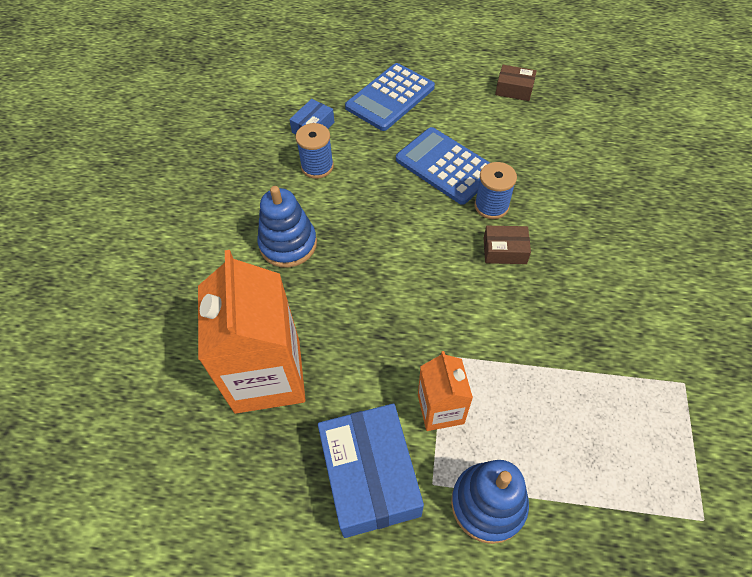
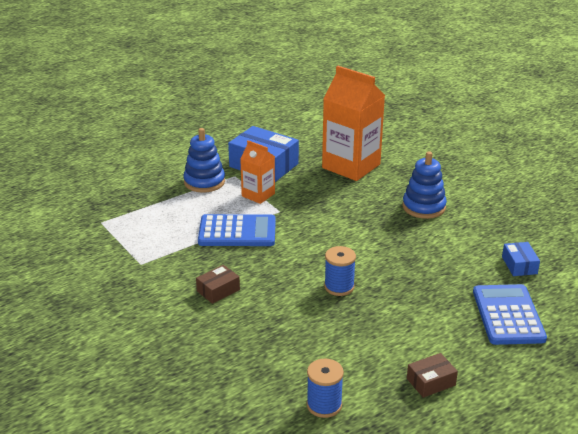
camera: 135 degrees right, 25 degrees down
blue spool [295,123,334,179] -> blue spool moved to [307,359,344,418]
blue calculator [396,127,490,205] -> blue calculator moved to [198,214,276,246]
brown box [484,226,531,264] -> brown box moved to [196,265,240,304]

